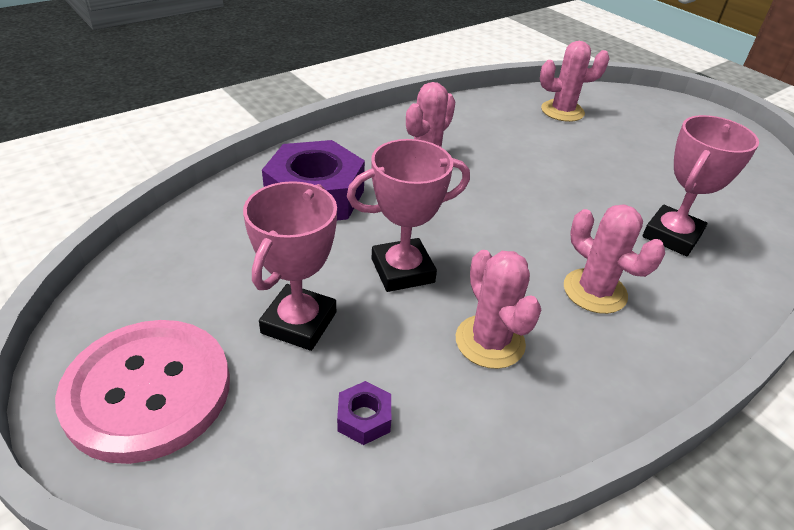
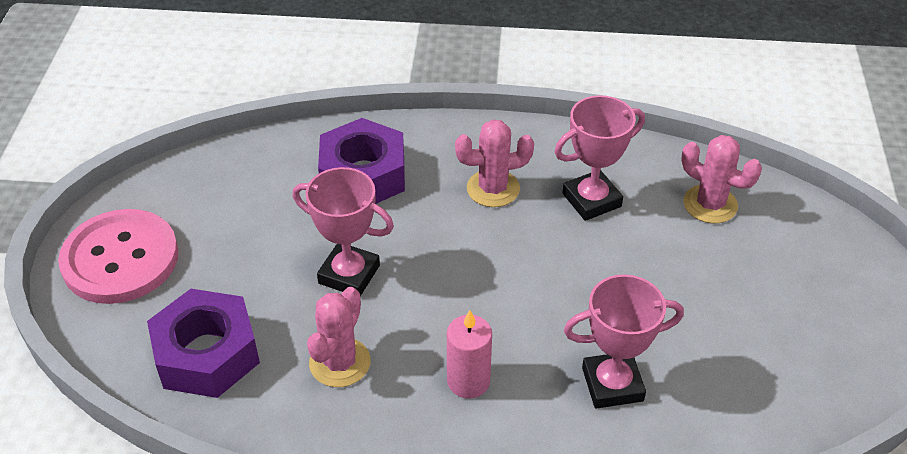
camera: 45 degrees right, 5 degrees up
pink trophy [243,181,337,351] -> pink trophy moved to [554,95,645,221]
purple nut [337,381,391,445] -> purple nut [147,289,260,398], size x2.41
pink cactus [564,204,665,314] -> pink candle [447,310,492,399]

